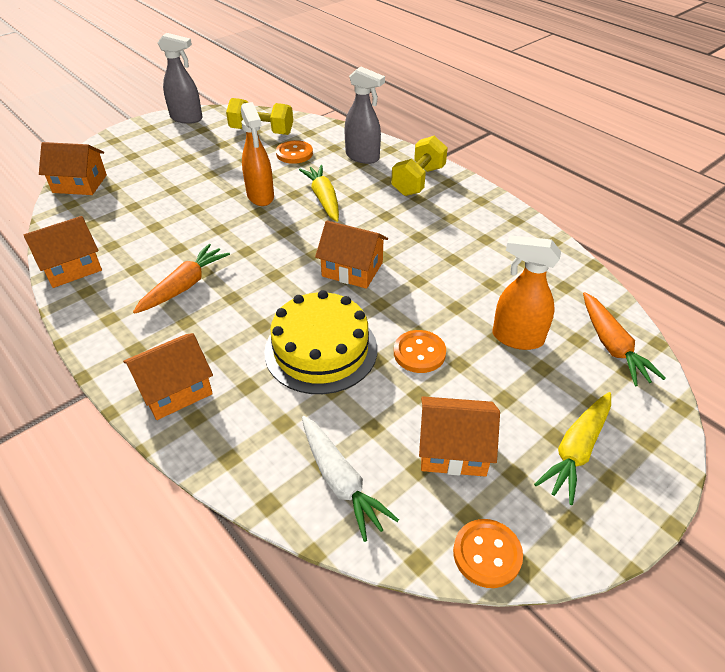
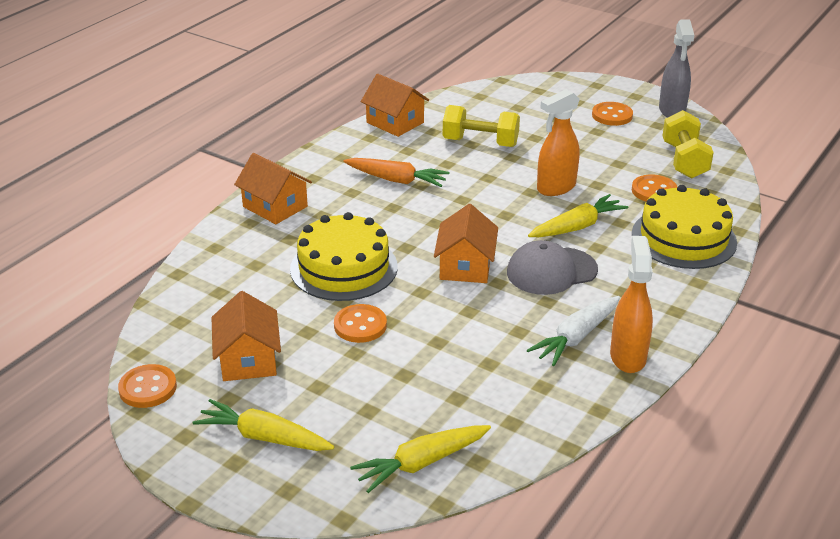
camera: 75 degrees right, 10 degrees down
orange house [39,142,107,195] -> none
white carrot [302,416,399,542] -> white carrot moved to [527,296,620,366]
grey spray bottle [344,67,385,164] -> yellow cake [632,185,737,269]
yellow dumbbell [391,136,448,196] -> yellow dumbbell moved to [443,105,520,147]
orange spray bottle [493,235,561,350] -> orange spray bottle moved to [610,236,653,373]
orange carrot [583,292,666,386] -> yellow carrot [350,425,491,493]
none -> grey cap [507,240,598,295]
none -> orange button [592,102,633,126]

